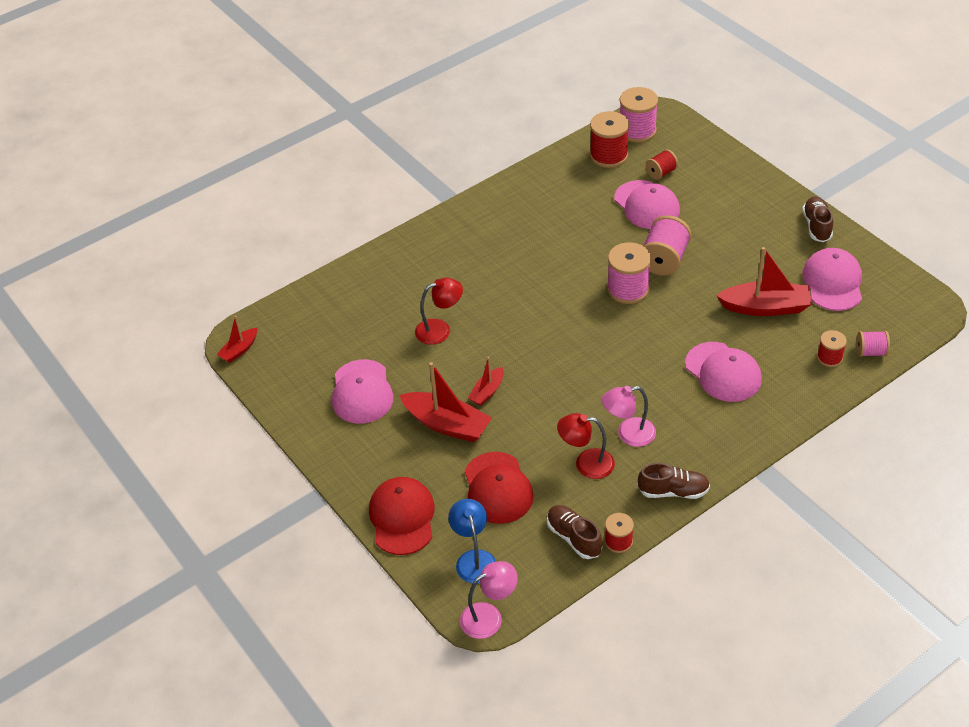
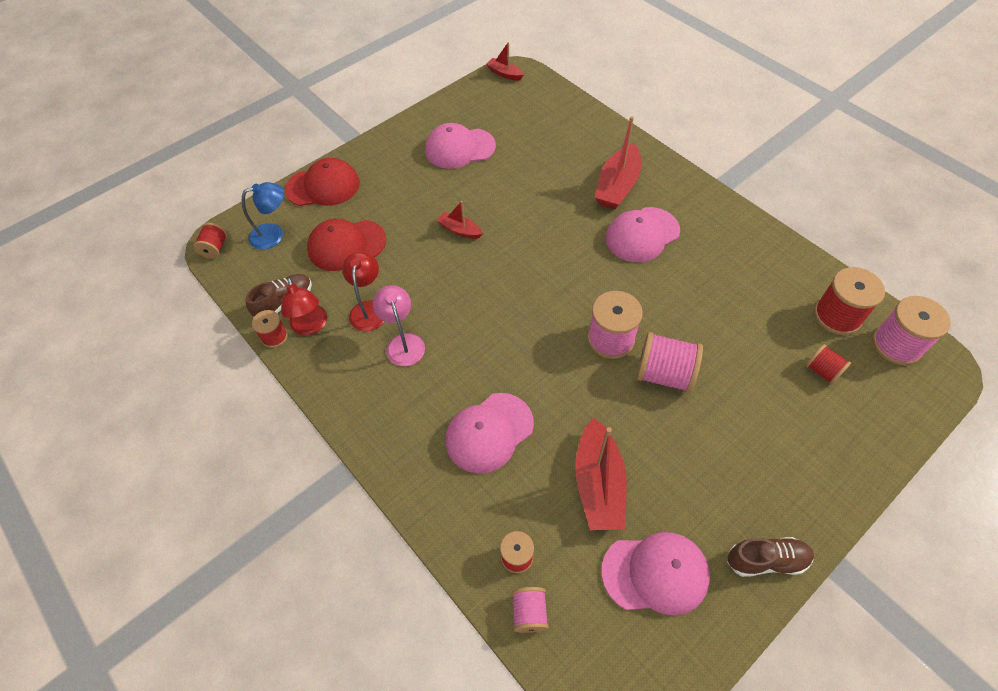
camera: 85 degrees right, 10 degrees up
red boat [399,362,492,442] -> red boat moved to [595,116,641,209]
red lamp [415,278,463,345] -> red lamp moved to [281,277,327,335]
pink lamp [460,561,518,639] -> red spool [193,223,227,259]
pink cap [614,180,680,229] -> pink cap moved to [606,207,680,262]
brown shoe [638,463,710,499] -> none

